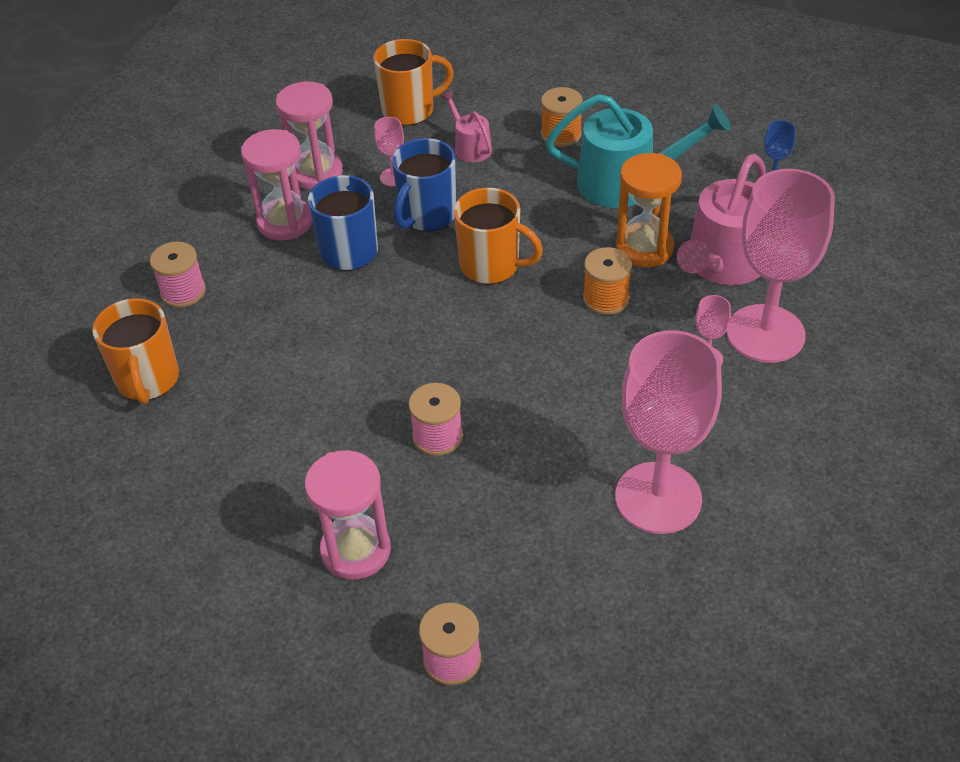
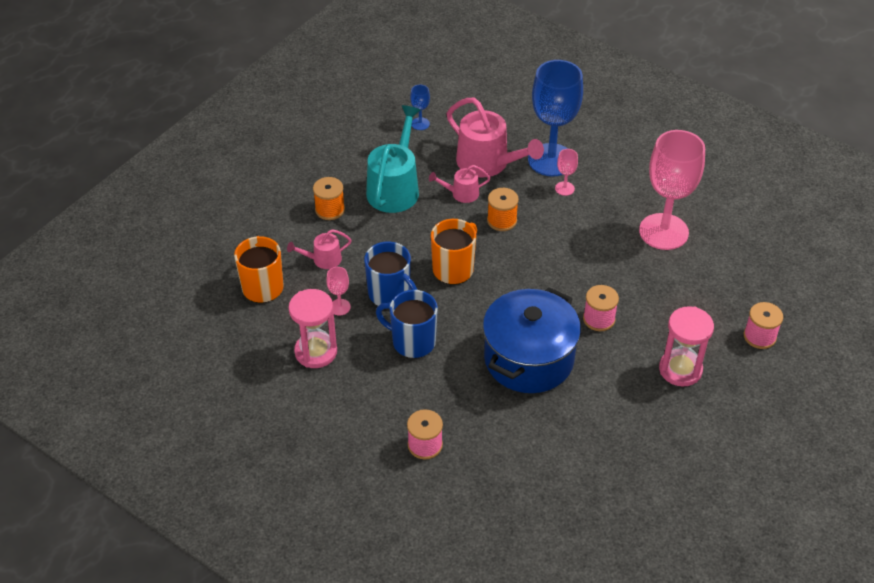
camera: 80 degrees left, 0 degrees up
orange mug [92,298,179,404] -> none
pink hourglass [241,129,312,240] -> none
orange hourglass [616,153,682,267] -> pink watering can [429,165,491,203]
pink goblet [727,169,835,363] -> blue goblet [528,60,583,177]
none -> blue pot [483,287,581,393]

